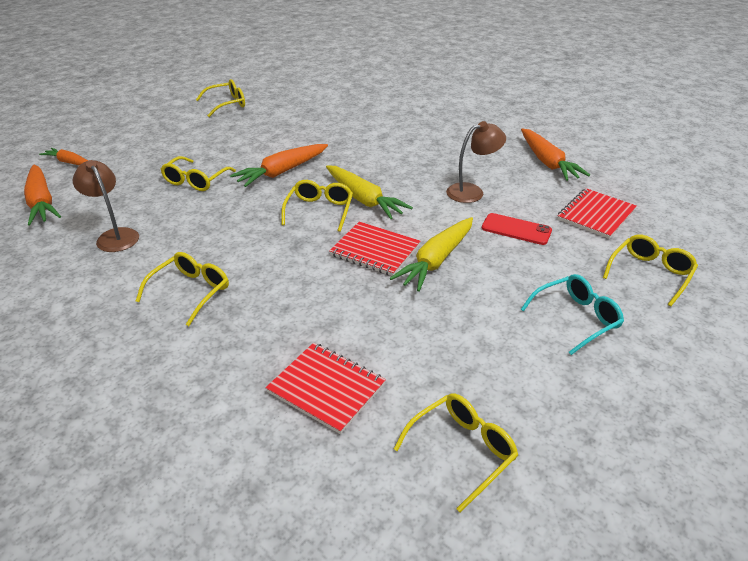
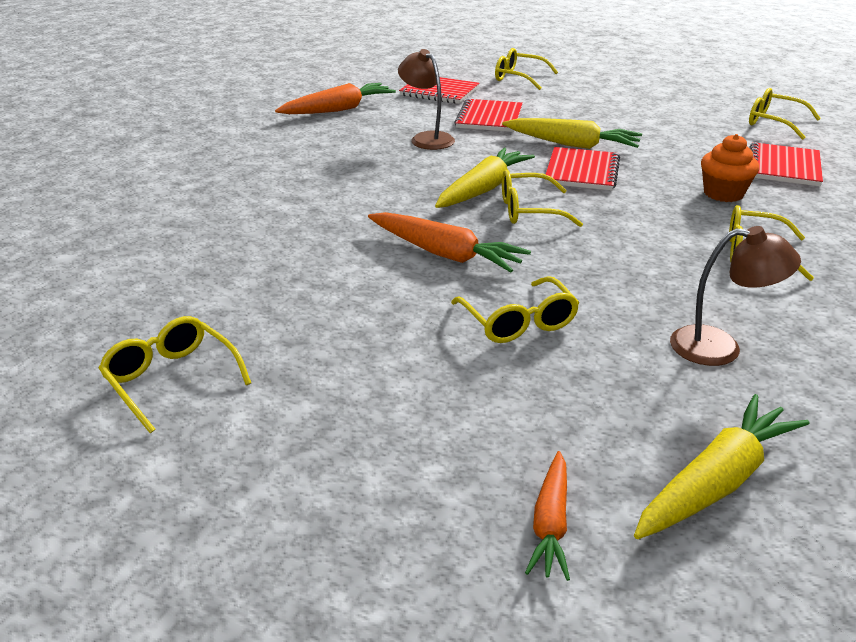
camera: 105 degrees left, 5 degrees down
orange carrot [24,165,61,225] -> yellow carrot [634,394,810,539]
brown lamp [73,160,139,252] -> brown lamp turned 120 degrees counterclockwise [670,226,801,366]
yellow glasses [160,156,236,191] -> yellow glasses turned 60 degrees clockwise [451,276,579,343]
red phone [482,213,552,245] -> red notebook [454,99,523,132]
turquoise glasses [521,274,624,355] -> none
none -> orange cupcake [701,134,759,202]

